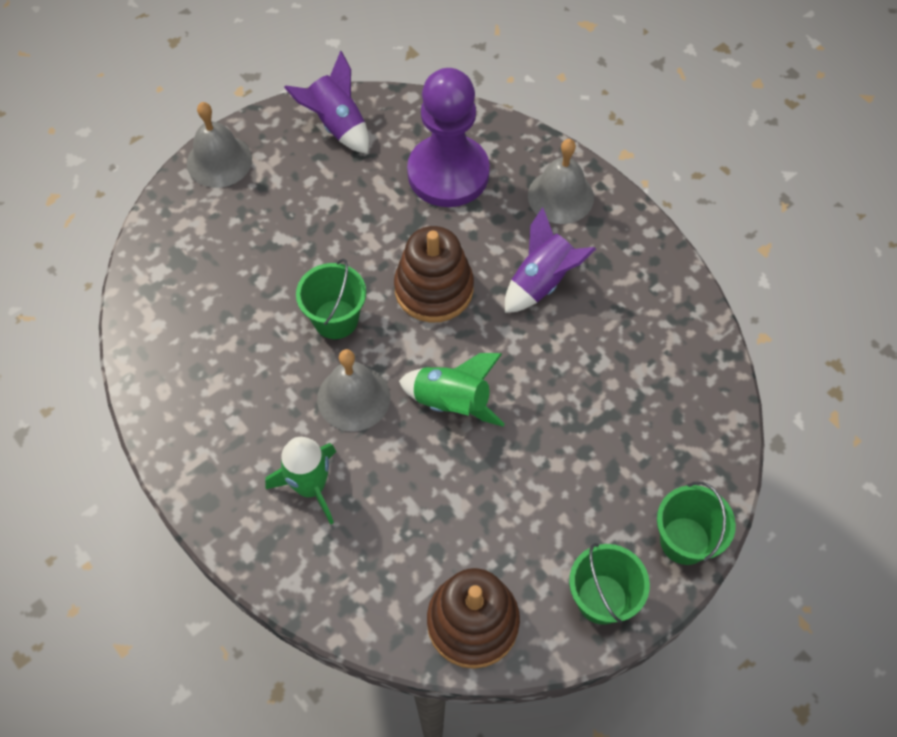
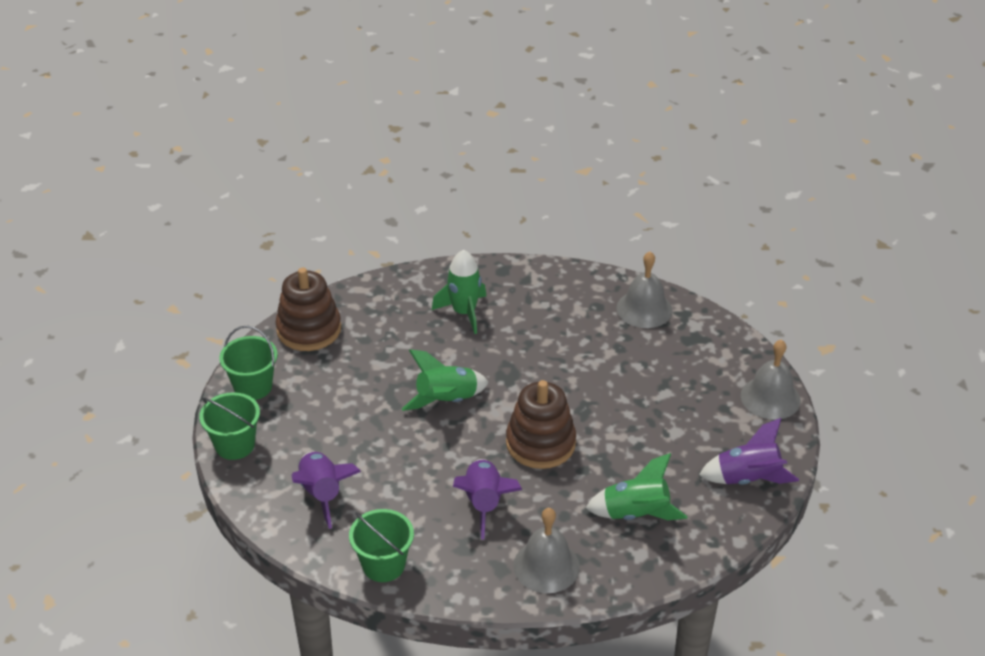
camera: 130 degrees right, 20 degrees down
green bucket [296,259,366,339] -> green bucket moved to [349,509,414,582]
grey bell [317,349,390,432] -> grey bell moved to [617,251,672,328]
purple pawn [407,68,490,207] -> green rocket [586,453,687,520]
none -> purple rocket [291,452,361,529]

